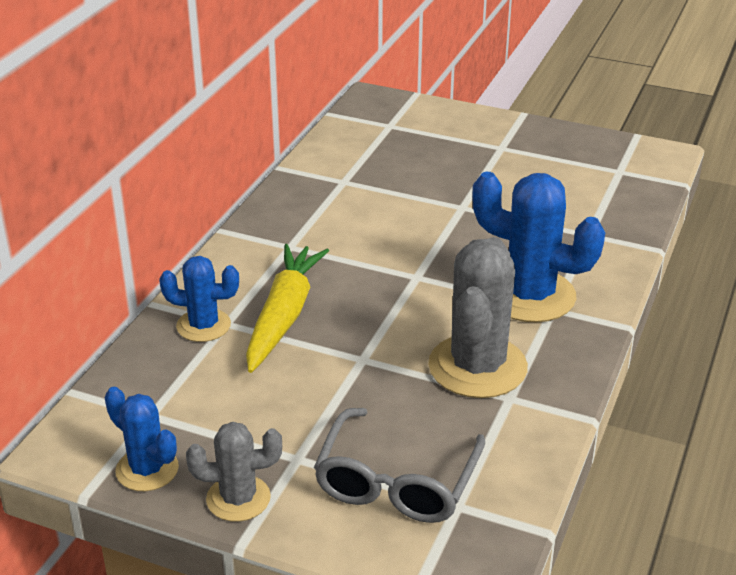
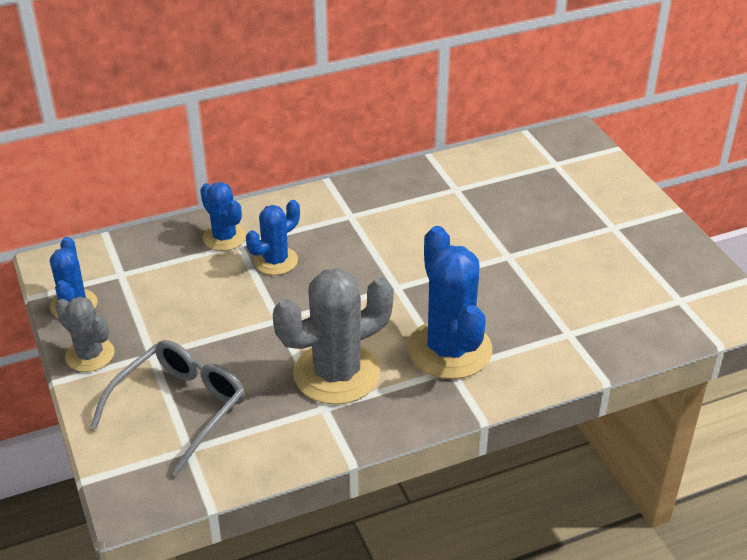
camera: 45 degrees right, 5 degrees up
yellow carrot [246,244,329,373] -> blue cactus [246,200,300,275]
grey glasses [314,408,485,523] -> grey glasses turned 150 degrees clockwise [90,340,245,476]

